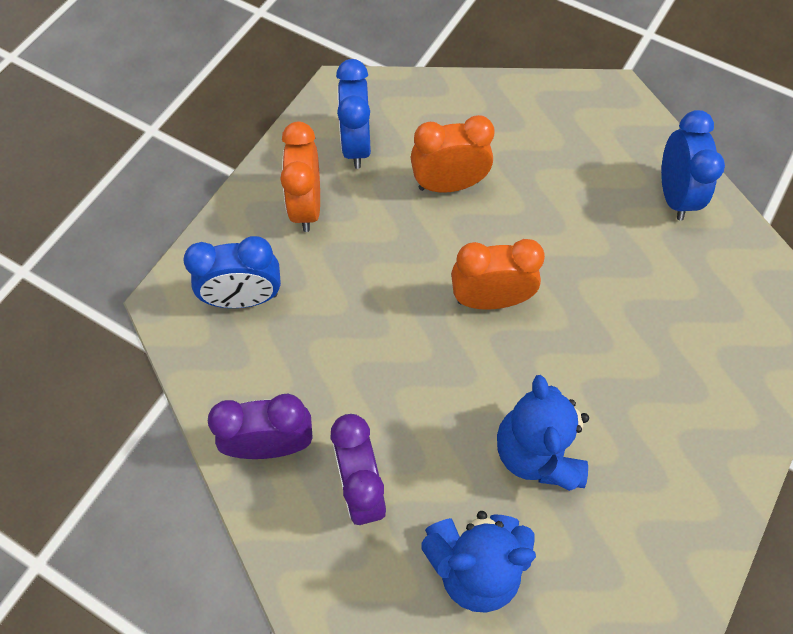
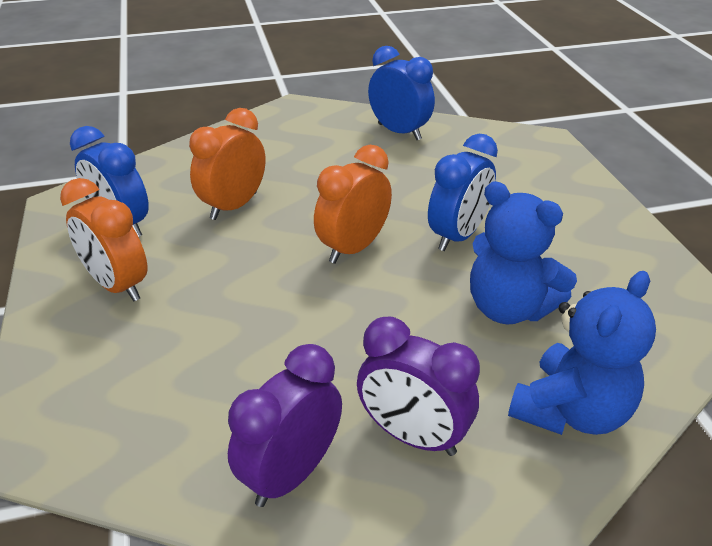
camera: 45 degrees left, 25 degrees down
blue clock [183,236,281,308] -> blue clock moved to [428,134,498,251]

